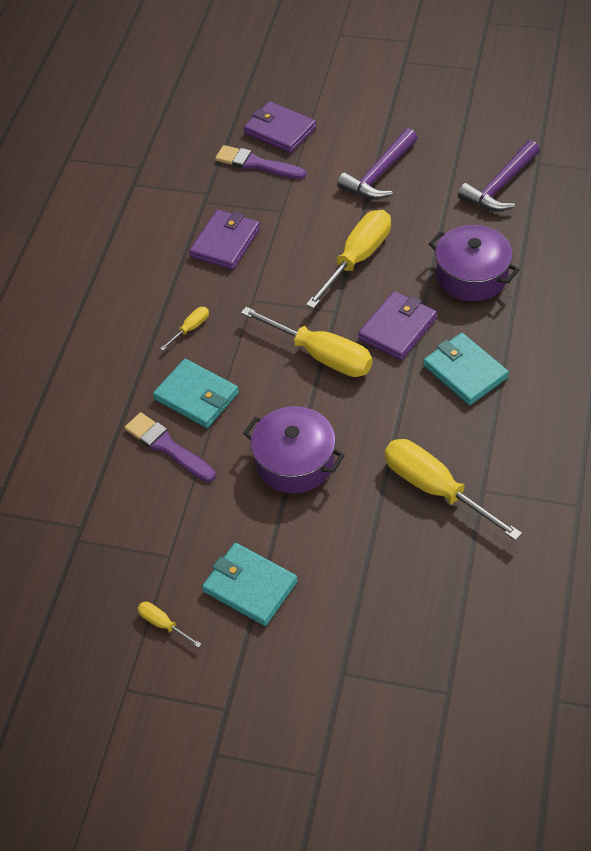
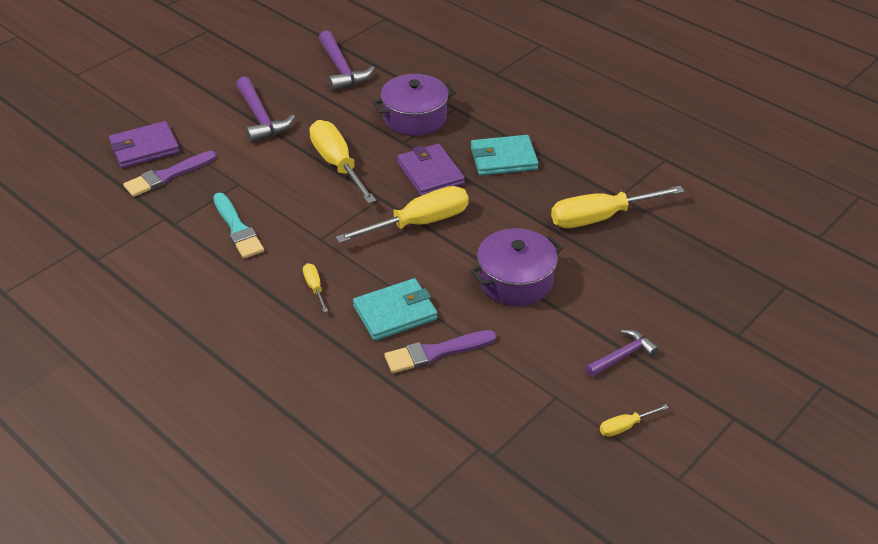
camera: 65 degrees left, 10 degrees down
purple wallet [189,210,260,270] -> turquoise brush [213,193,264,259]
turquoise wallet [202,543,298,626] -> purple hammer [585,330,659,377]

